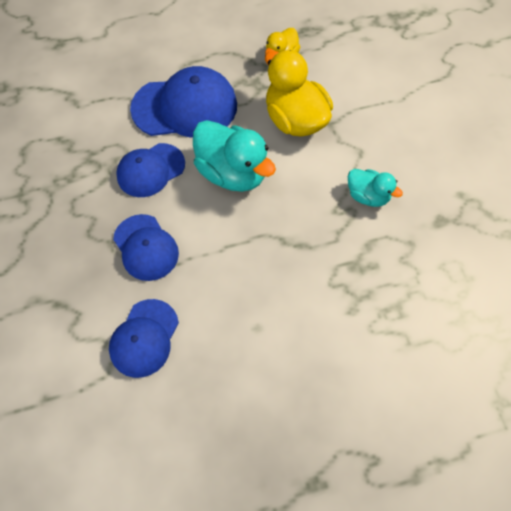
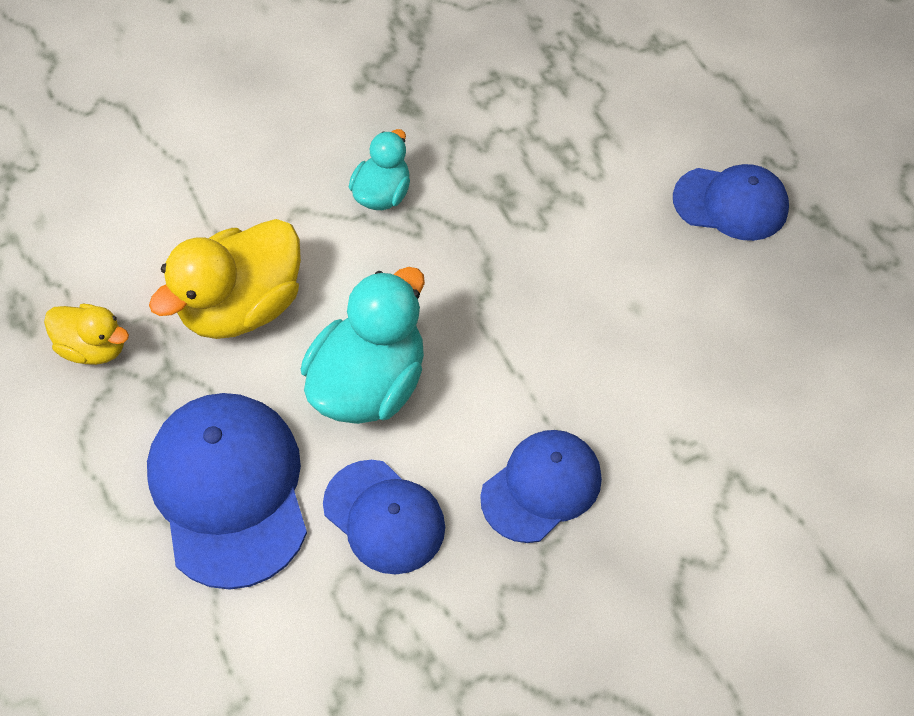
camera: 100 degrees left, 5 degrees down
blue cap [109,299,179,378] -> blue cap moved to [673,164,789,241]

